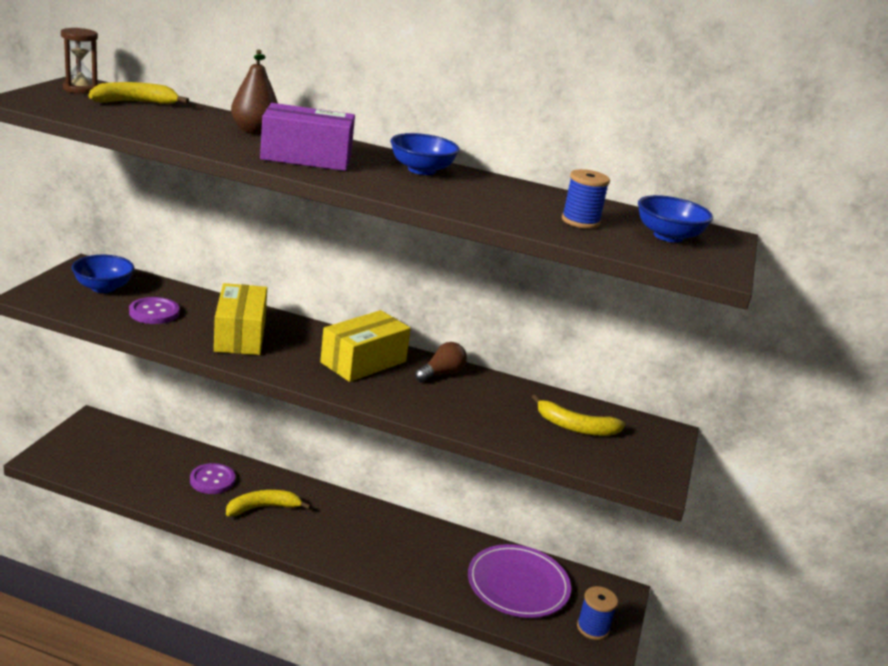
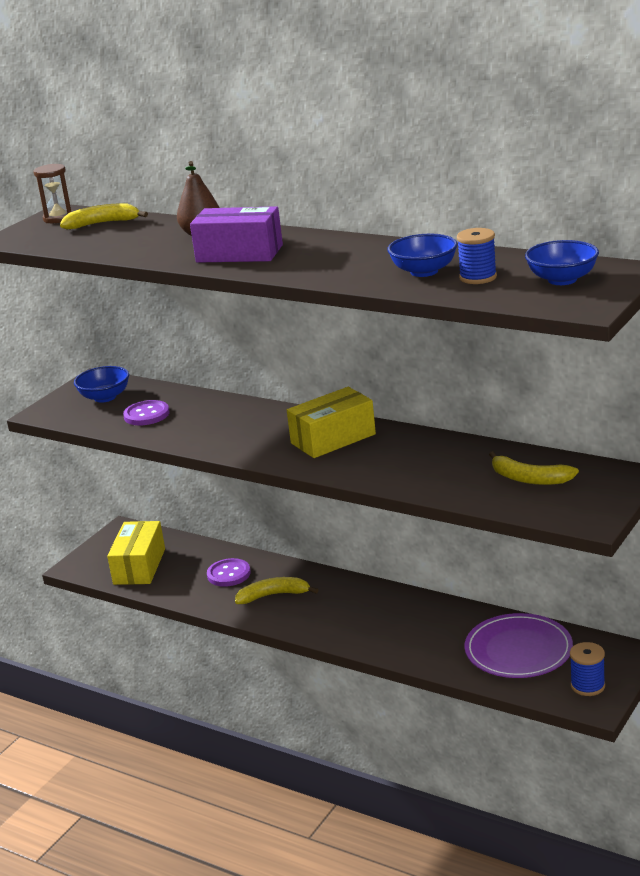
camera: 20 degrees right, 0 degrees up
yellow box [214,283,267,355] -> yellow box moved to [107,521,165,585]
blue bowl [390,133,459,175] -> blue bowl moved to [387,234,458,277]
brown light bulb [415,342,467,382] -> none

